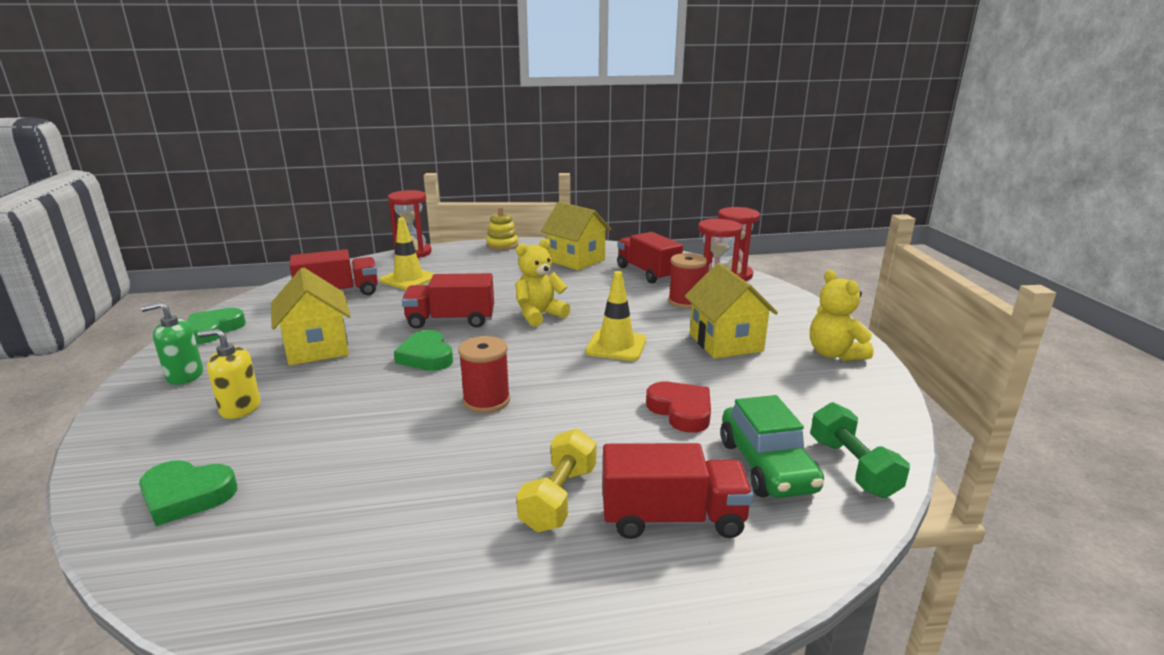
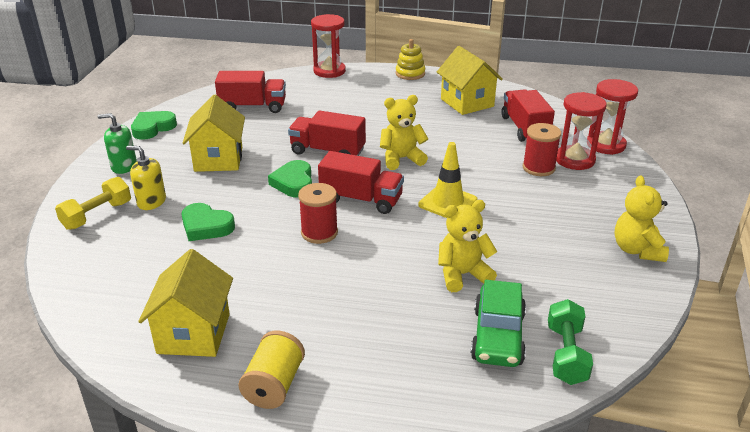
camera: 20 degrees right, 10 degrees up
green heart [139,460,237,526] -> green heart moved to [181,203,235,241]
yellow traffic cone [380,217,435,290] -> none
yellow dumbbell [516,429,596,532] -> yellow dumbbell moved to [55,177,131,230]
red truck [602,443,753,539] -> red truck moved to [318,151,404,214]
red heart [646,382,711,433] -> yellow teddy bear [438,200,497,292]
yellow house [685,263,778,359] -> yellow house moved to [138,249,233,357]
none -> yellow spool [239,330,305,409]

